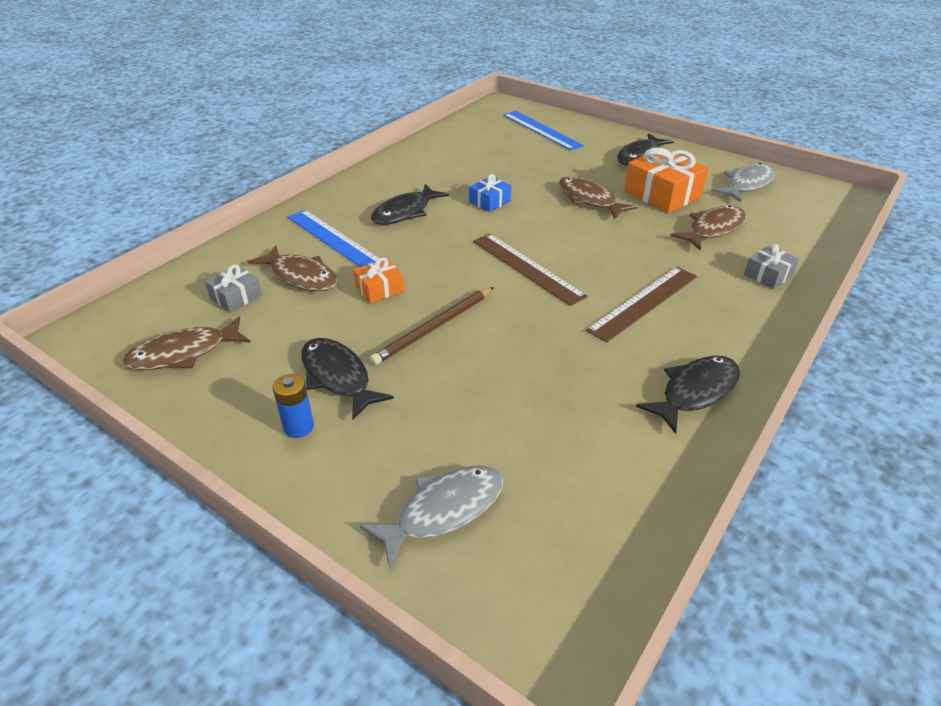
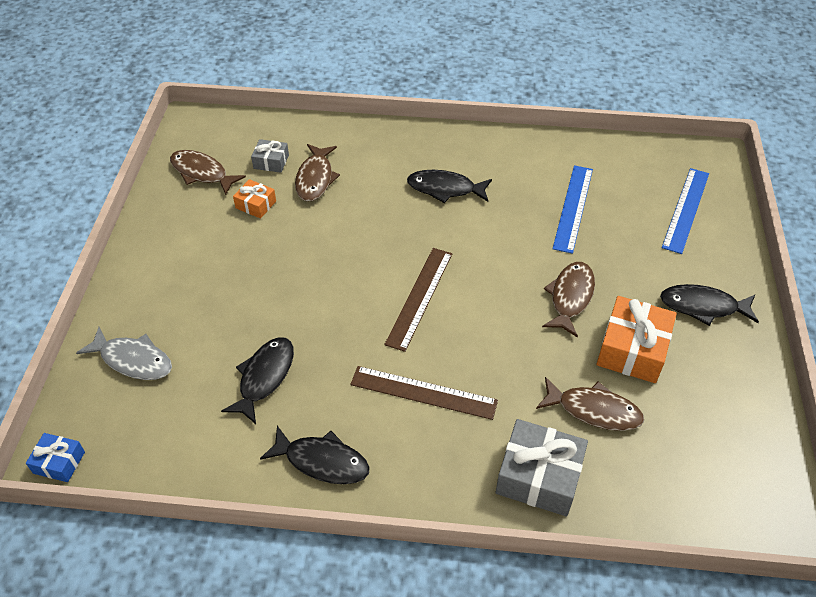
camera: 60 degrees right, 10 degrees up
blue battery [273,374,314,438] -> none
blue ruler [288,210,379,267] -> blue ruler moved to [552,165,593,254]
black fish [301,338,394,420] -> black fish moved to [221,337,294,424]
orange gift [353,258,404,303] -> orange gift moved to [233,179,276,219]
brown pencil [370,287,494,365] -> none
blue gift [469,174,511,212] -> blue gift moved to [26,433,85,482]
grey fish [711,163,775,202] -> none
grey gift [744,244,799,289] -> grey gift [496,419,588,516], size x1.85

